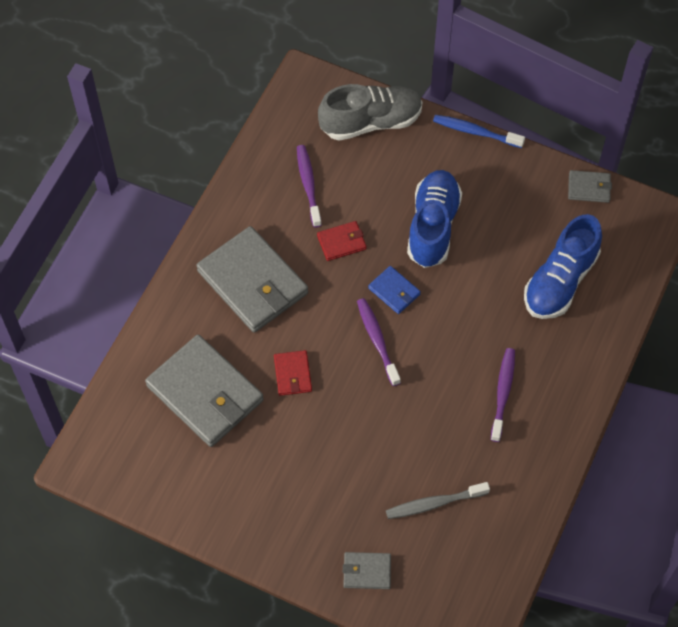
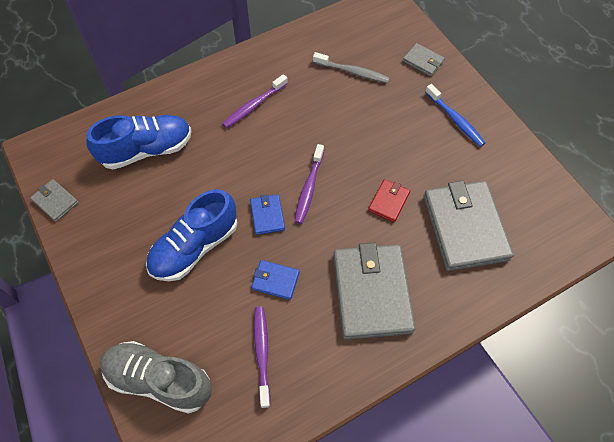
camera: 145 degrees left, 0 degrees up
purple toothbrush [297,145,322,228] -> purple toothbrush turned 150 degrees clockwise [254,306,271,408]
red wallet [317,221,367,261] -> blue wallet [251,260,300,300]
blue toothbrush [433,115,525,148] -> blue toothbrush moved to [425,84,486,147]

